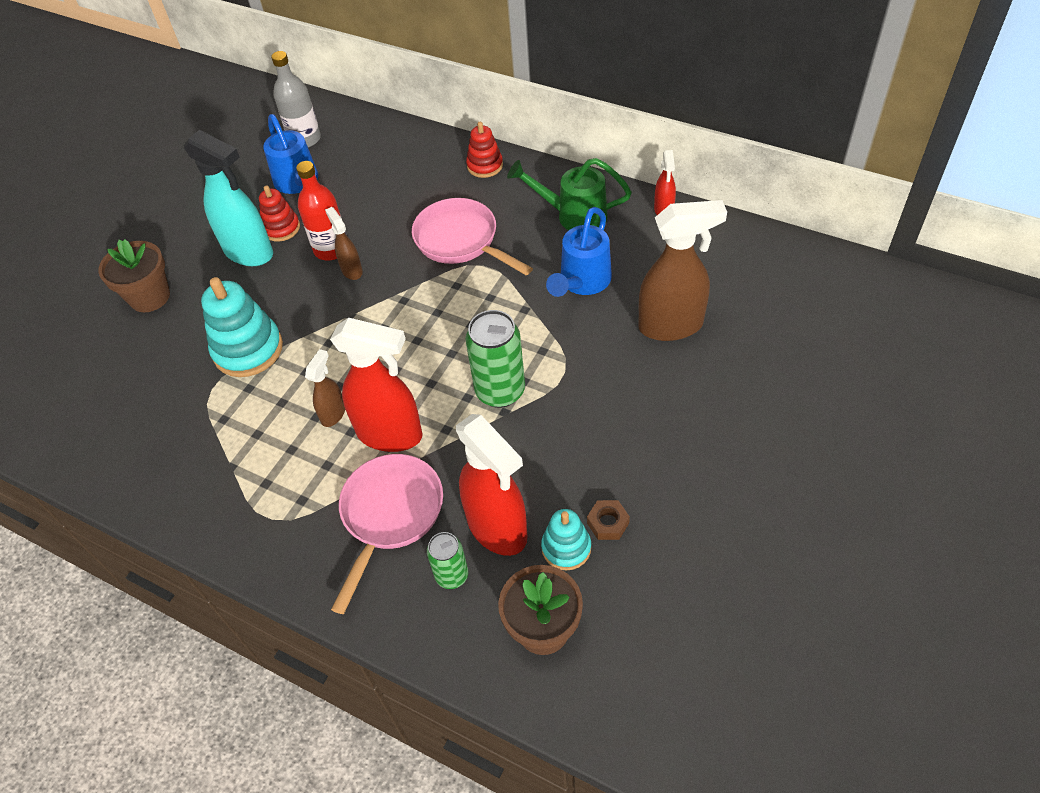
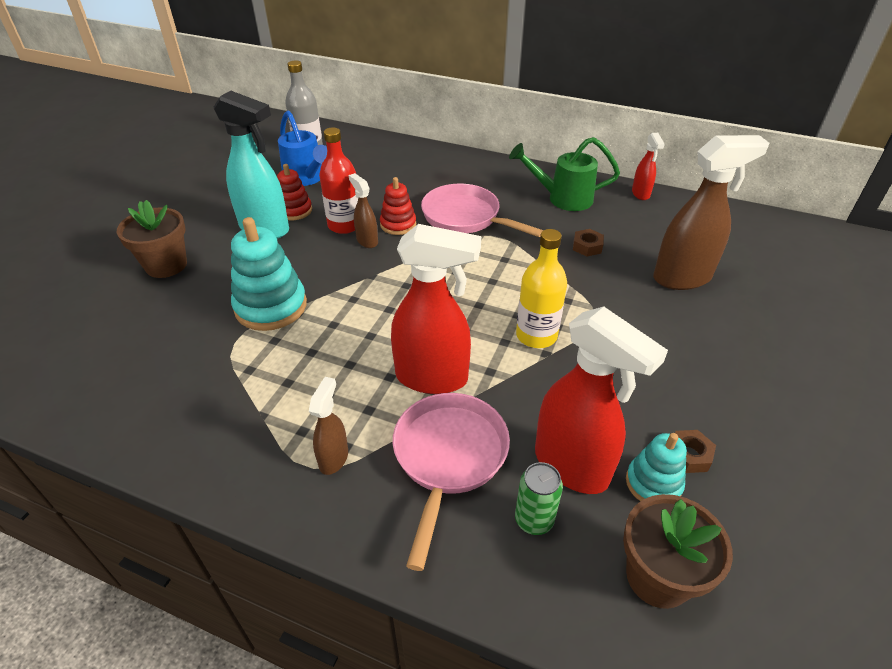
camera: 10 degrees left, 10 degrees down
brown spray bottle [305,349,345,427] -> brown spray bottle moved to [309,377,348,475]
green can [465,310,525,408] -> yellow bottle [516,229,567,348]
red stacking toy [466,122,503,178] -> red stacking toy moved to [380,177,416,235]
blue watering can [546,207,612,297] -> brown nut [573,229,604,257]

